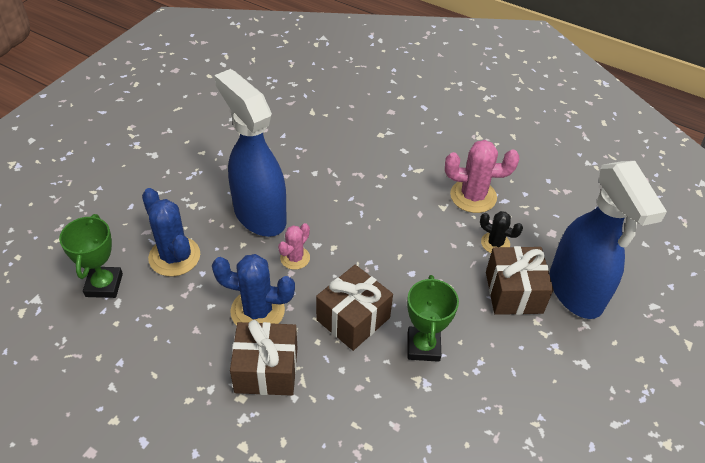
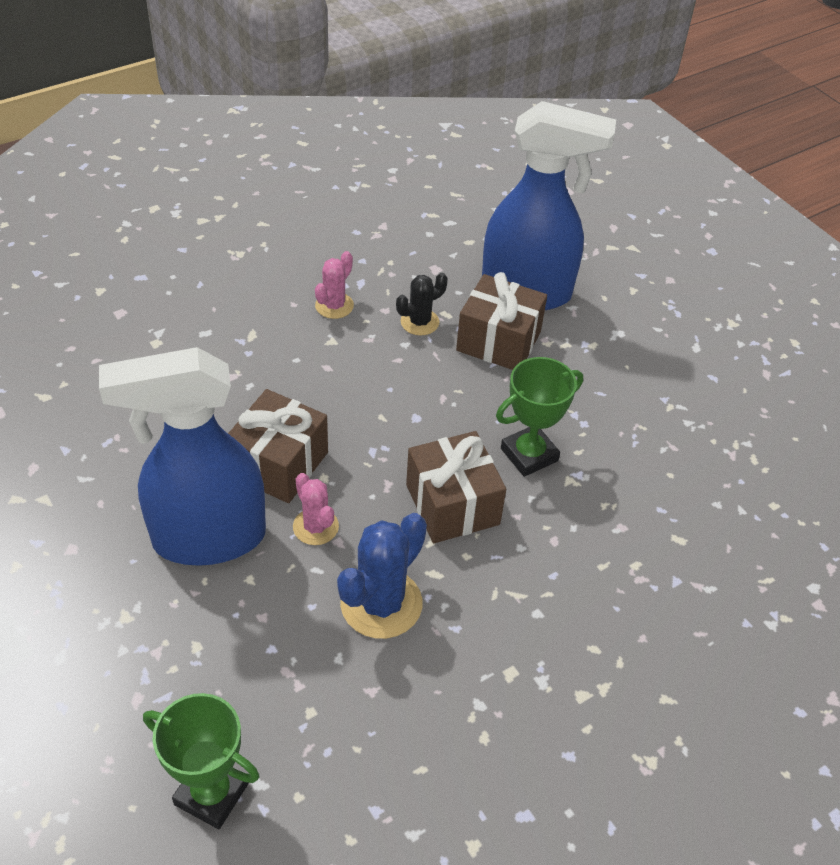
camera: 65 degrees left, 0 degrees up
blue cactus [142,188,200,277] -> none
brown gift [230,320,297,396] -> brown gift moved to [228,389,328,503]
green trophy [407,275,459,362] -> green trophy turned 60 degrees counterclockwise [496,357,583,477]
pink cactus [445,140,519,213] -> pink cactus [315,251,354,319], size x0.59

